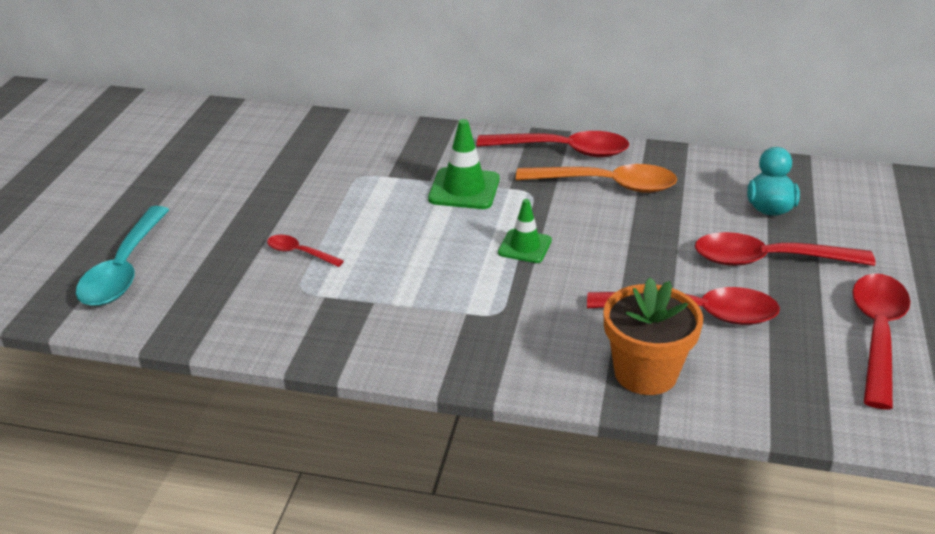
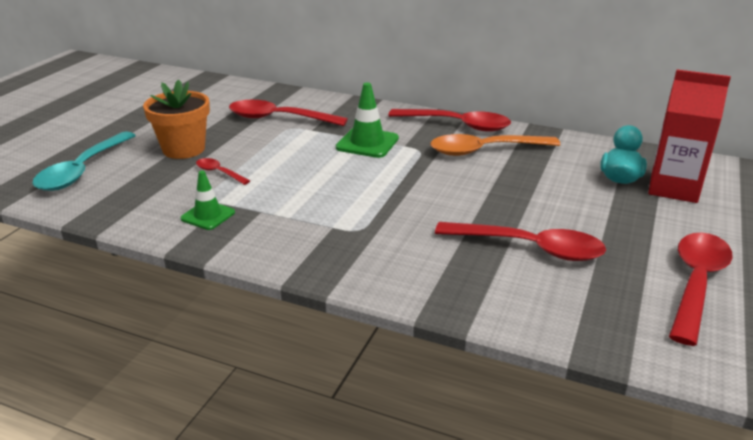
camera: 10 degrees right, 5 degrees down
green traffic cone [498,199,552,263] -> green traffic cone moved to [180,170,235,230]
orange spoon [516,164,677,193] -> orange spoon turned 150 degrees clockwise [430,134,560,156]
orange flower pot [604,278,703,395] -> orange flower pot moved to [143,79,210,159]
red spoon [695,232,876,266] -> red spoon moved to [229,100,348,126]
none -> red carton [648,70,731,203]

